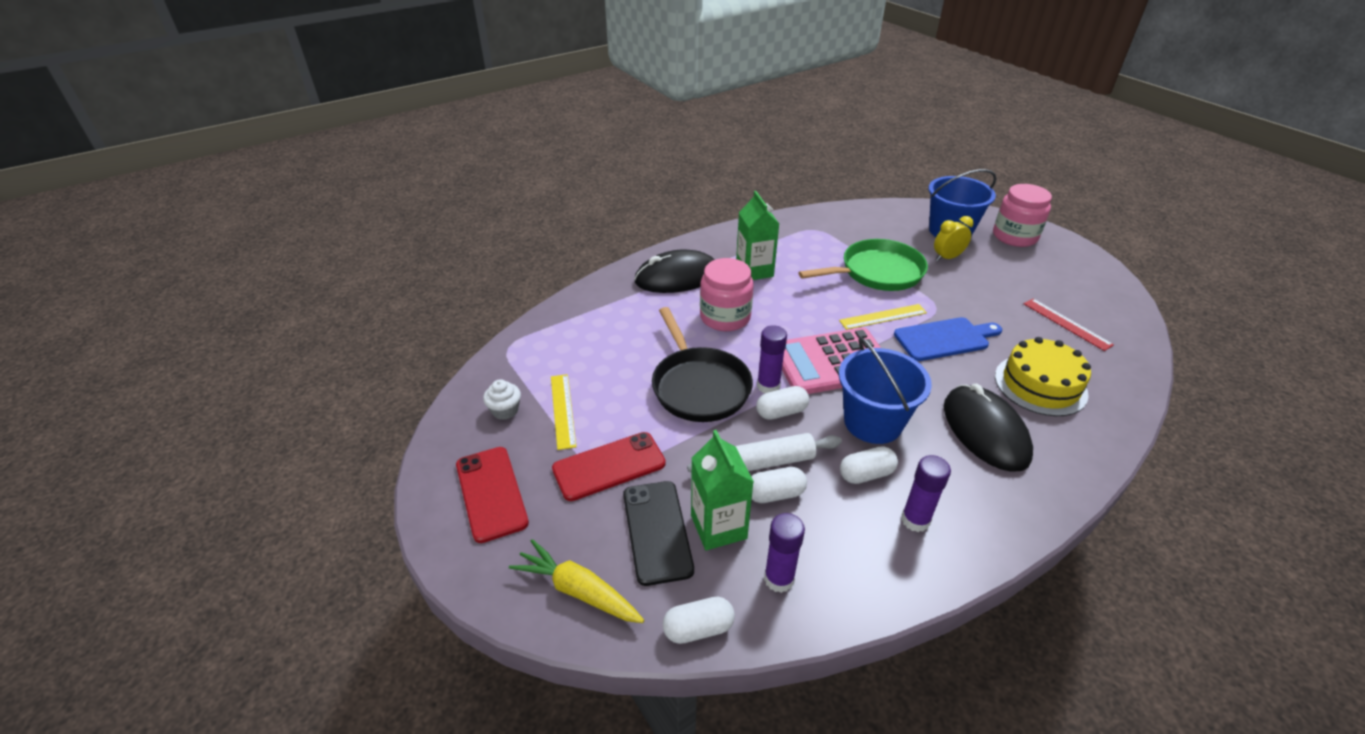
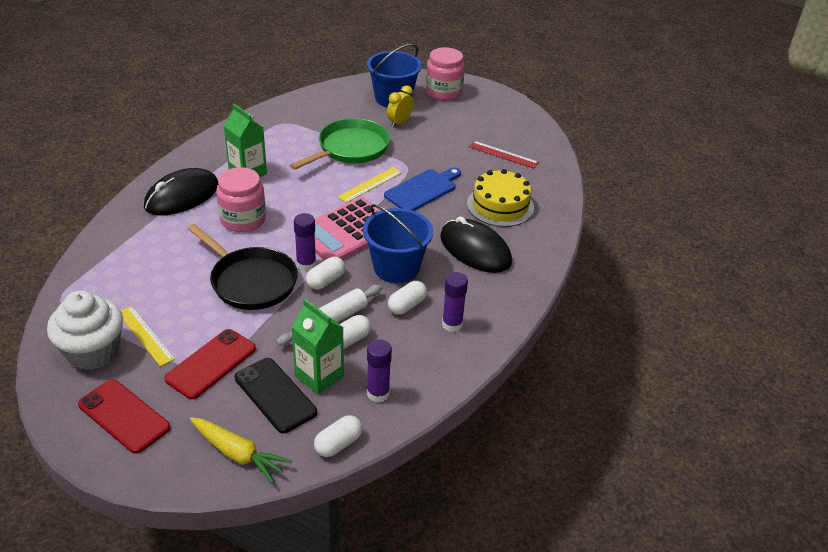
camera: 30 degrees left, 0 degrees up
white cupcake [483,379,521,420] -> white cupcake [47,290,123,370], size x2.14
yellow carrot [509,539,644,623] -> yellow carrot turned 150 degrees counterclockwise [190,417,292,484]

